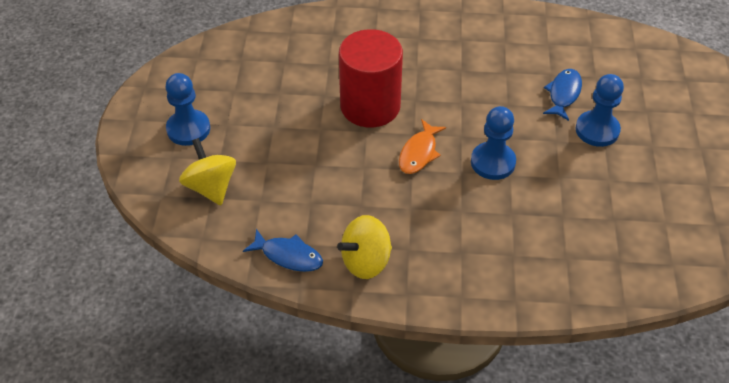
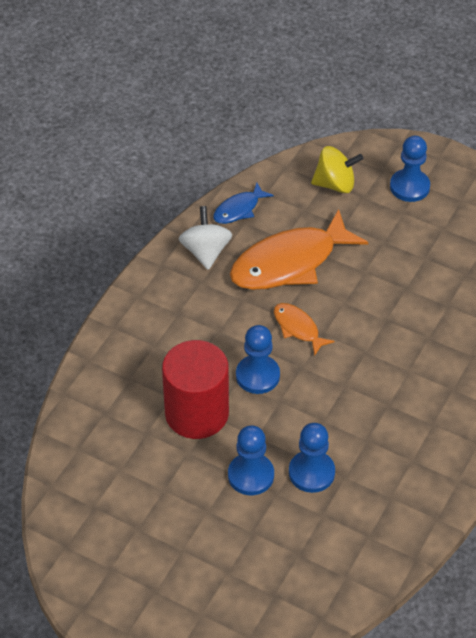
camera: 115 degrees right, 0 degrees up
yellow spinning top [337,215,392,279] -> white spinning top [179,206,232,270]
red cylinder [339,29,403,127] -> red cylinder moved to [162,340,229,439]
blue fish [543,69,582,121] -> blue pawn [289,423,335,493]
none -> orange fish [230,209,368,290]

